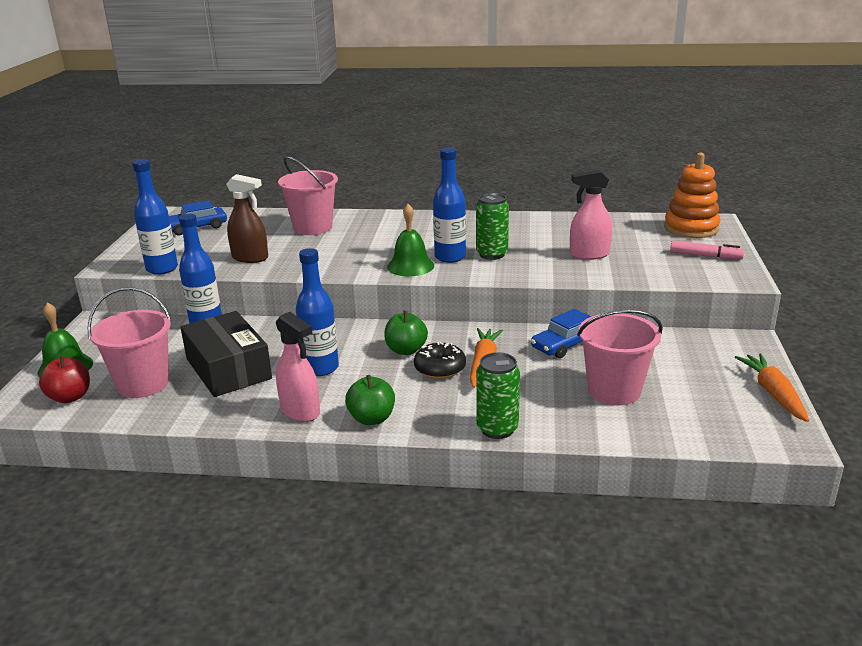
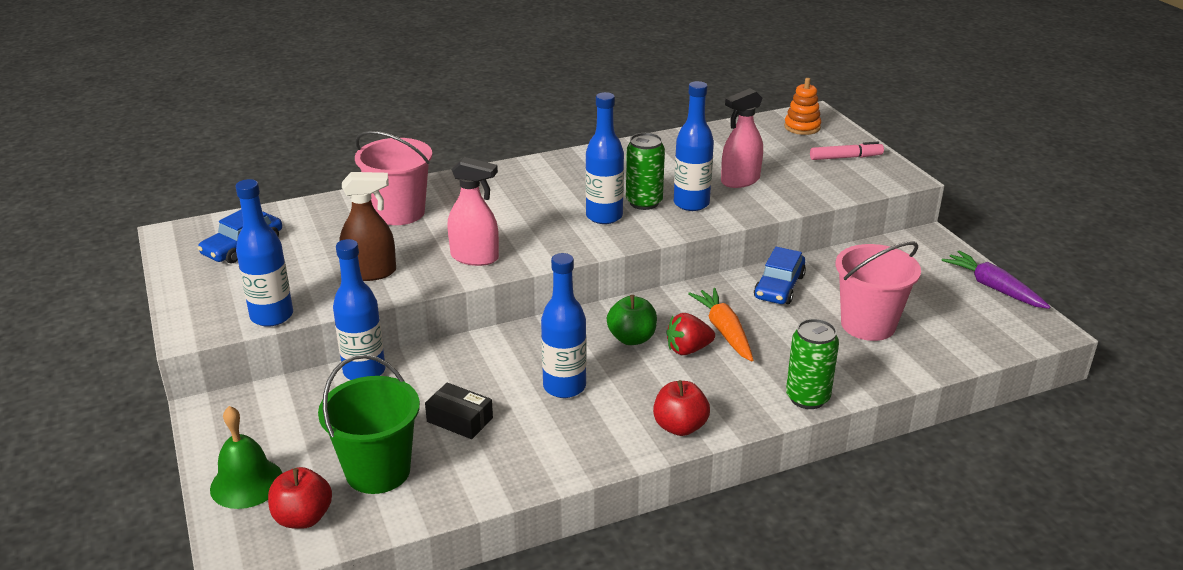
camera: 30 degrees left, 5 degrees up
pink bucket [87,287,171,398] -> green bucket [318,354,420,494]
black box [180,311,272,397] -> black box [425,382,493,439], size x0.51
pink spray bottle [276,312,320,422] -> pink spray bottle moved to [447,157,499,266]
green apple [345,375,395,425] -> red apple [653,380,710,436]
green bell [387,204,434,276] -> none
black donut [414,342,466,379] -> red strawberry [666,313,715,355]
orange stacking toy [664,153,721,238] -> orange stacking toy [784,78,821,135], size x0.63
orange carrot [735,353,809,422] -> purple carrot [942,251,1050,309]
none -> blue bottle [674,81,714,211]

